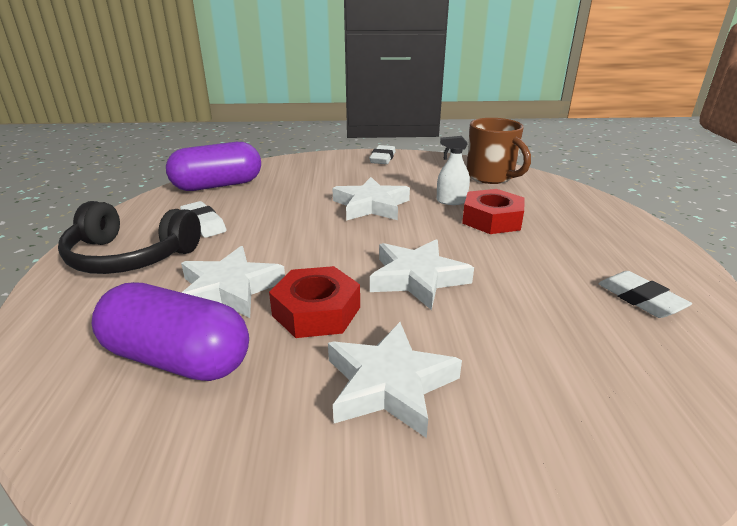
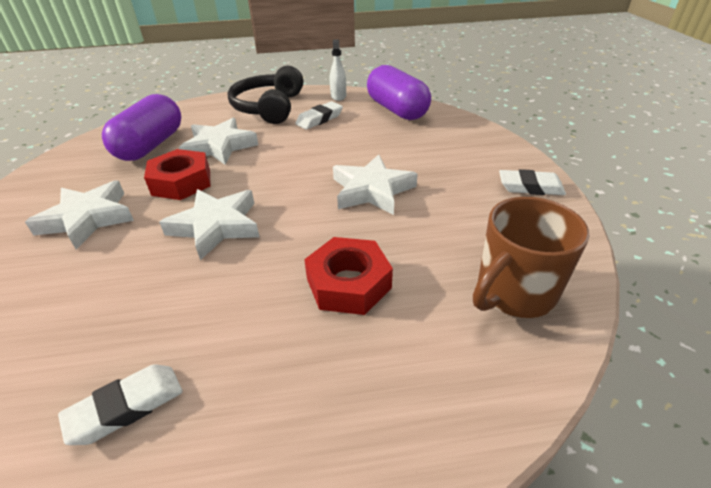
camera: 85 degrees right, 10 degrees up
white spray bottle [437,136,470,205] -> white spray bottle moved to [330,39,346,101]

